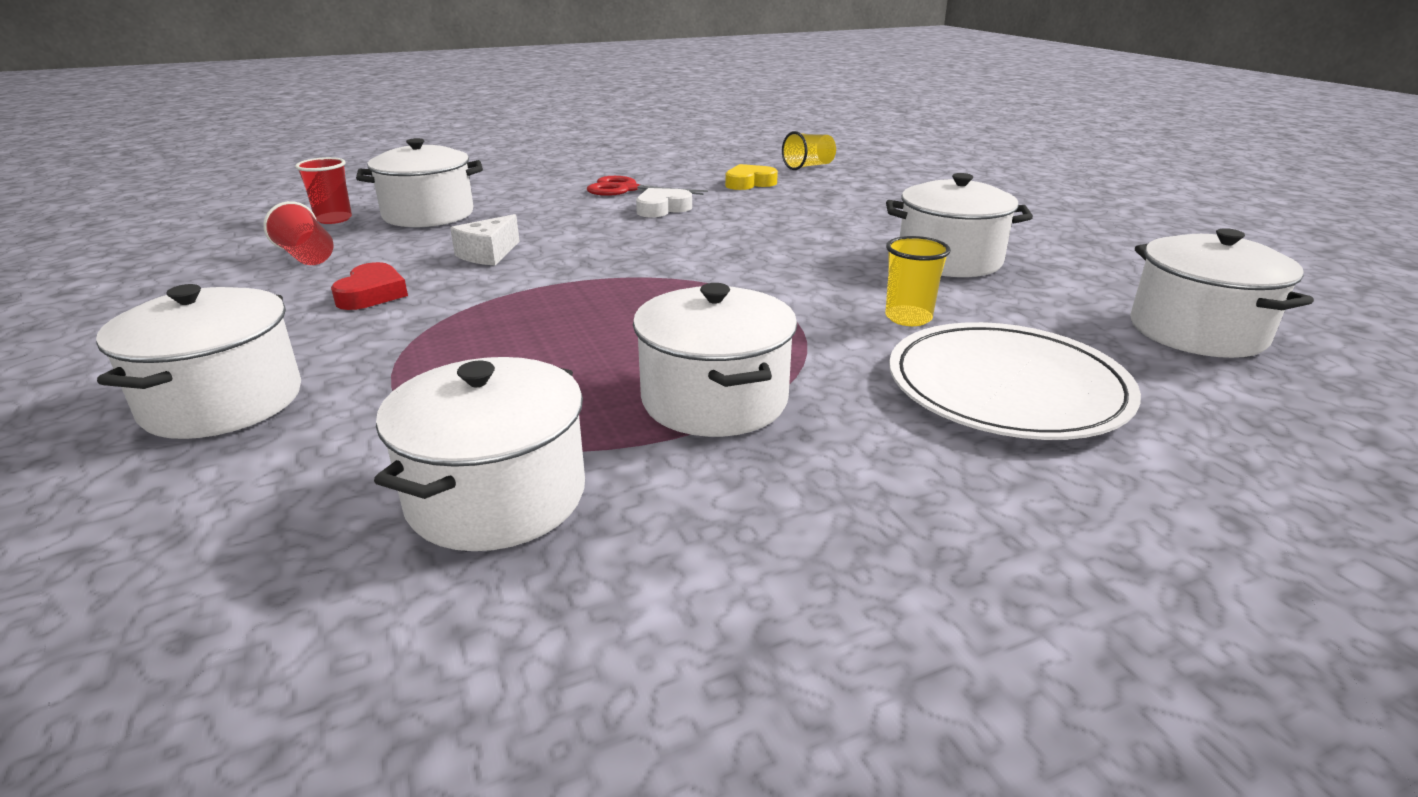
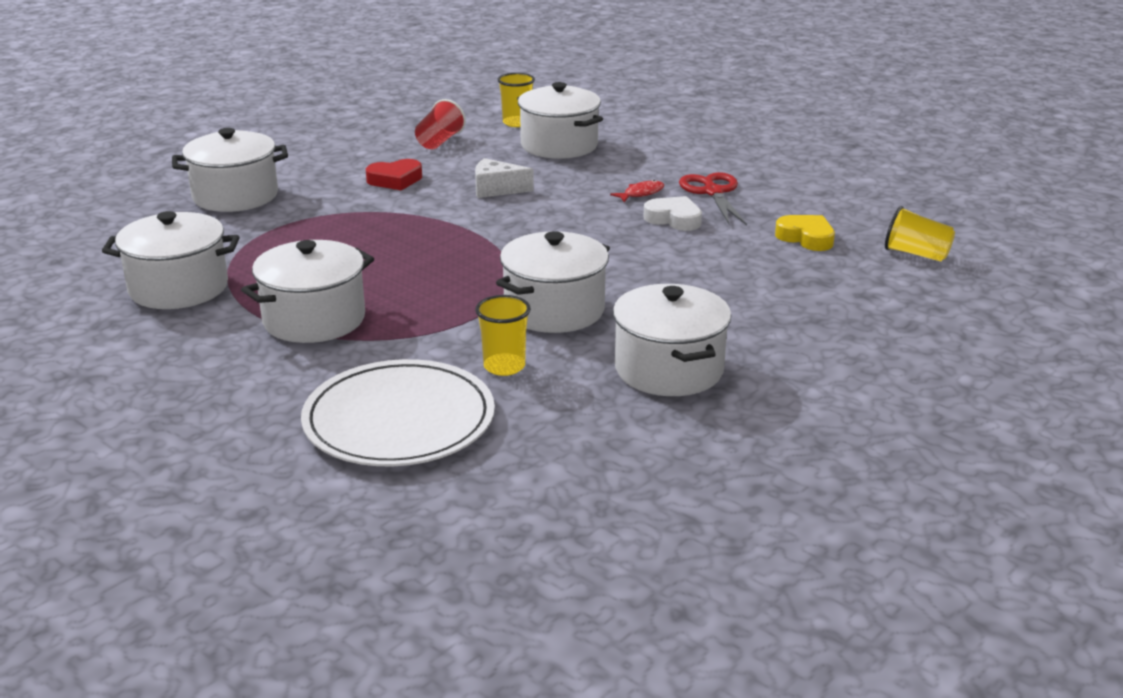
camera: 65 degrees right, 0 degrees up
red cup [295,157,352,224] -> yellow cup [497,73,535,127]
white pot [1130,228,1314,358] -> white pot moved to [496,231,610,333]
none -> red fish [610,180,664,202]

